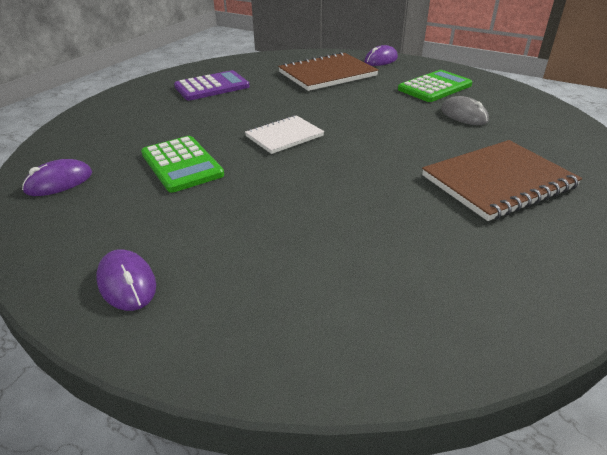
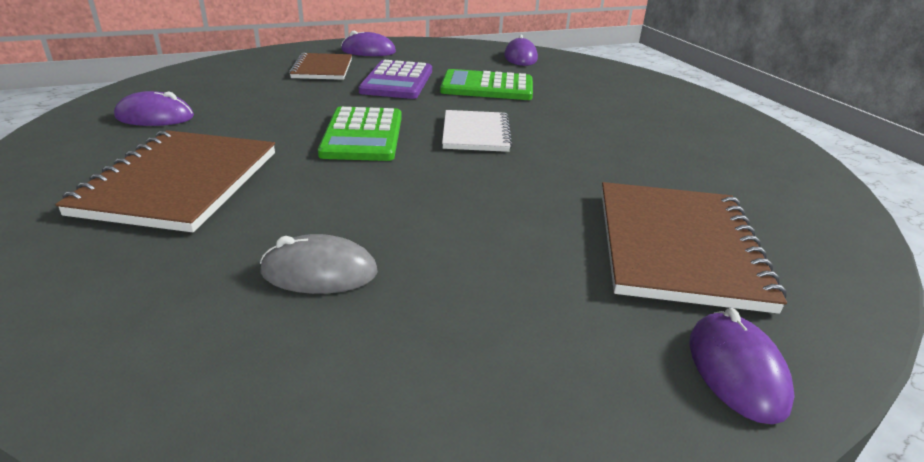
camera: 125 degrees right, 5 degrees down
purple calculator [174,70,250,100] -> purple calculator moved to [359,60,432,99]
green calculator [398,70,473,102] -> green calculator moved to [318,107,402,161]
none -> purple mouse [114,91,194,126]
none -> brown notebook [289,52,352,80]

